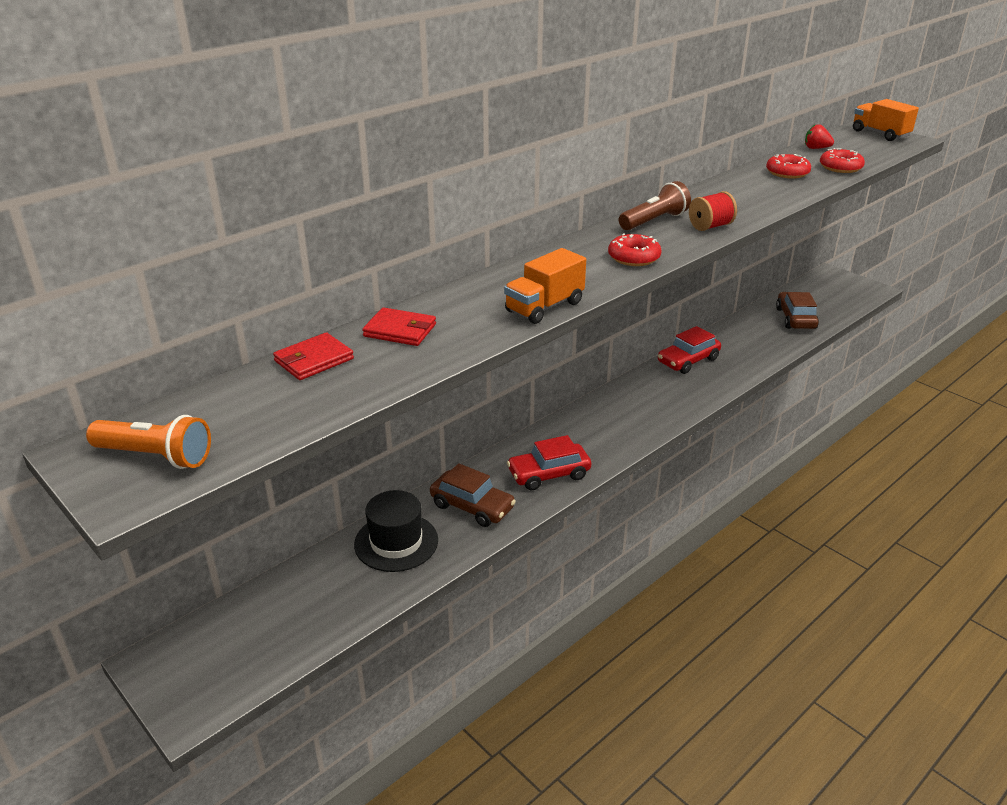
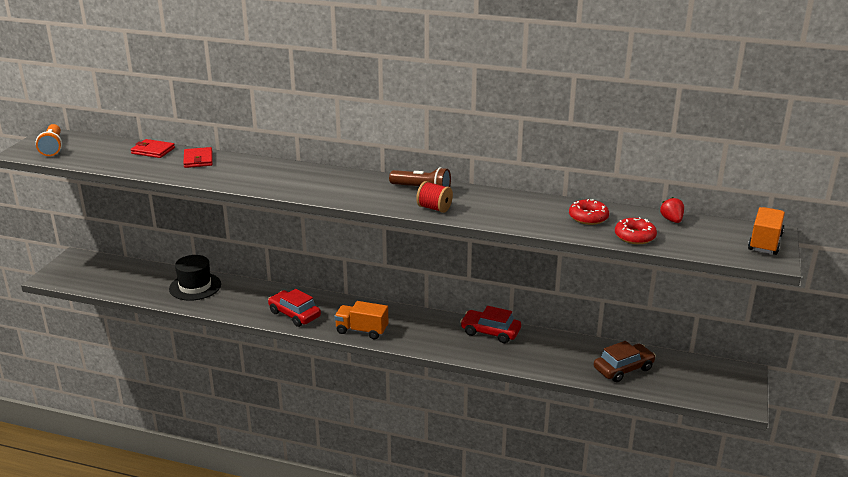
camera: 60 degrees right, 5 degrees down
brown car [430,463,516,527] -> none
orange truck [504,248,586,324] -> orange truck moved to [334,301,388,339]
red donut [608,233,662,266] -> none

